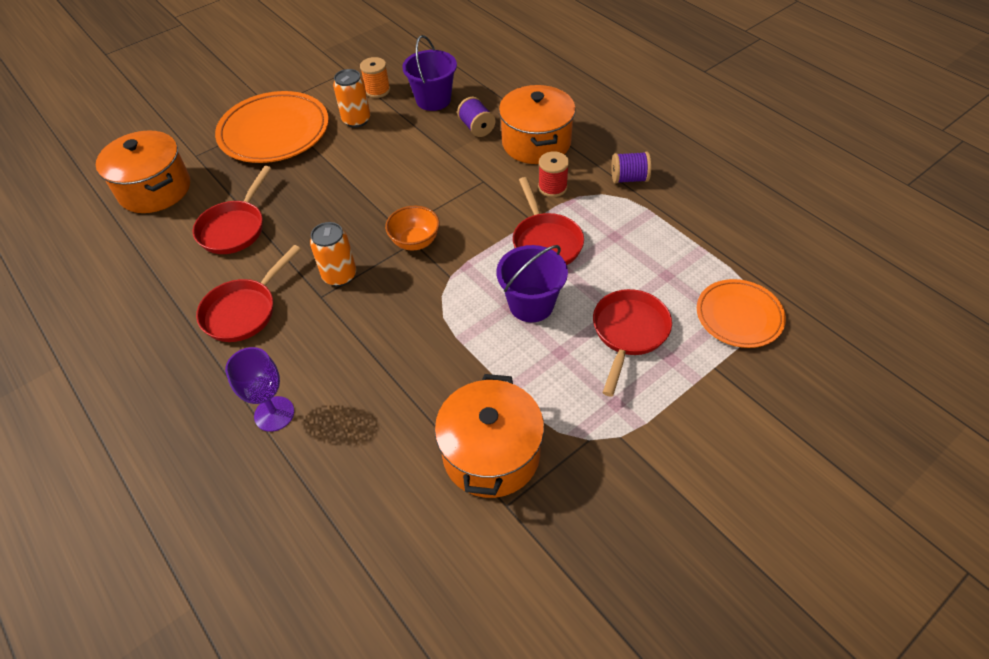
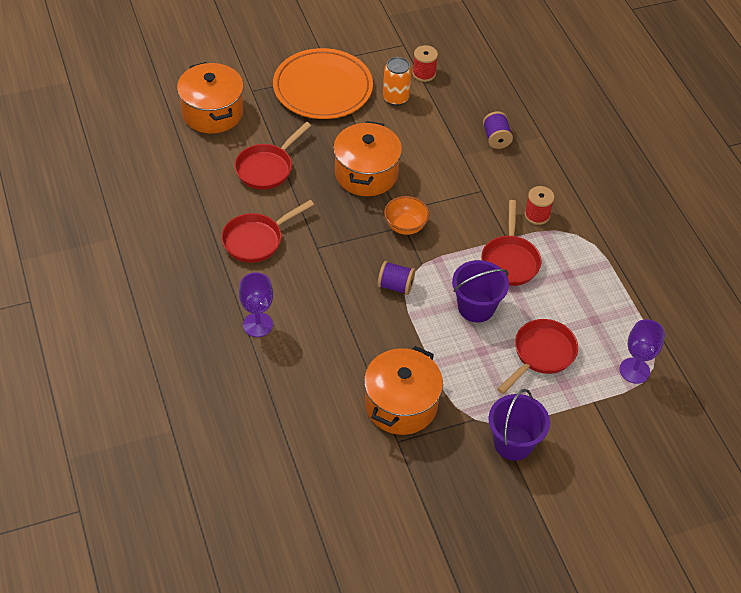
camera: 15 degrees right, 0 degrees up
orange can [310,222,356,286] -> none
orange spool [360,57,390,98] -> red spool [412,45,438,82]
purple bucket [402,35,457,111] -> purple bucket moved to [489,389,550,461]
orange pot [499,85,576,164] -> orange pot moved to [333,121,402,196]
purple spool [611,152,651,184] -> purple spool moved to [377,261,415,295]
orange plate [697,279,786,348] -> purple goblet [620,319,665,384]

